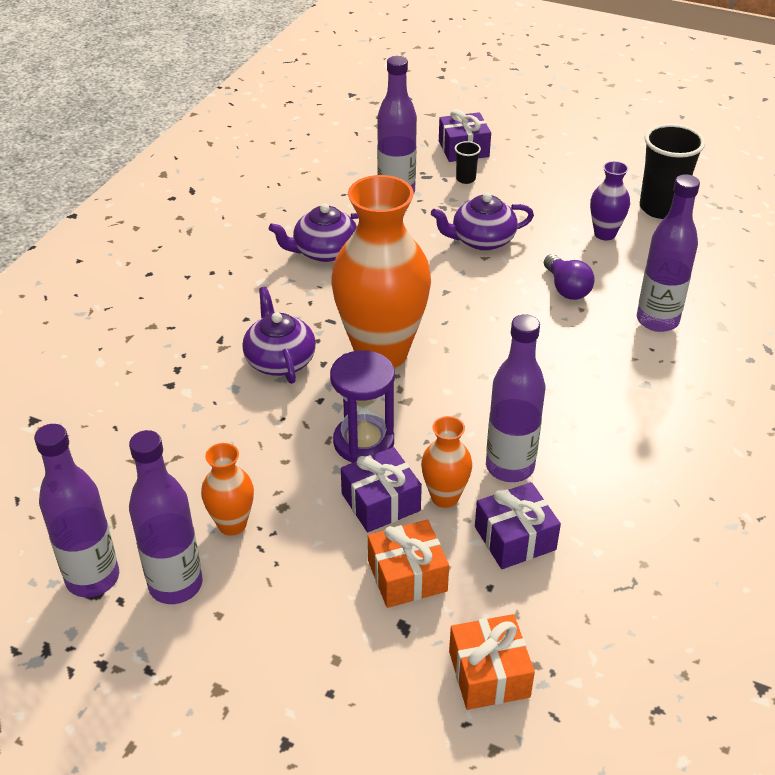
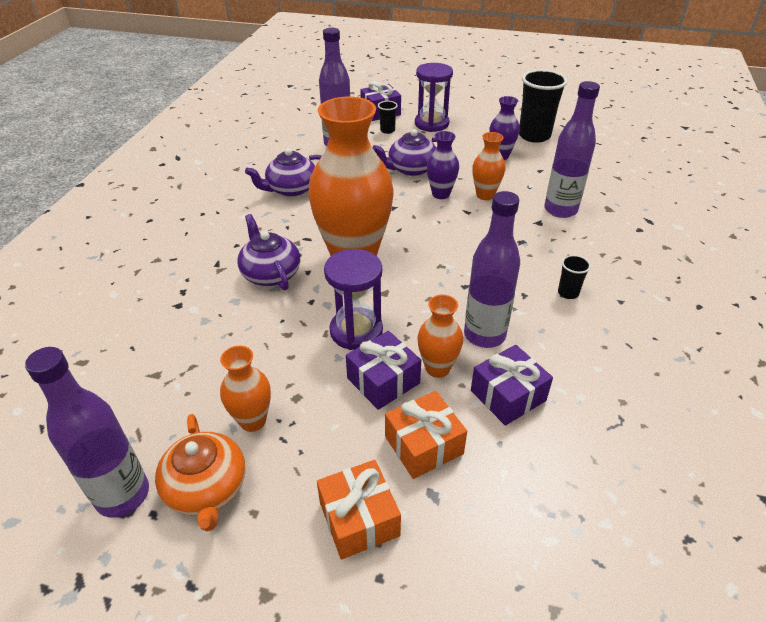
camera: 10 degrees left, 0 degrees up
purple bottle [129,430,203,604] -> orange teapot [155,414,246,531]
orange gift [449,614,535,710] -> orange gift moved to [317,460,401,560]
purple light bulb [544,254,595,300] -> orange vase [472,132,505,200]
none -> purple hourglass [415,63,453,132]
none -> purple vase [427,131,459,199]
none -> black cup [558,255,591,299]

